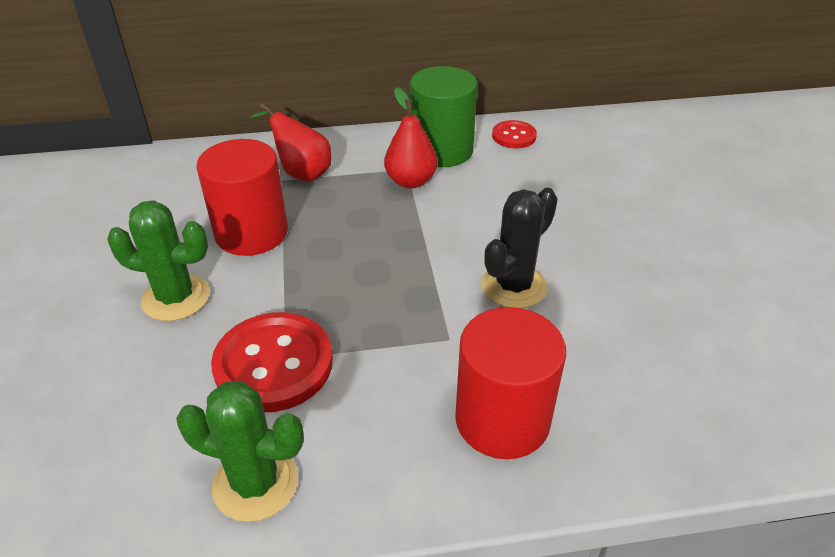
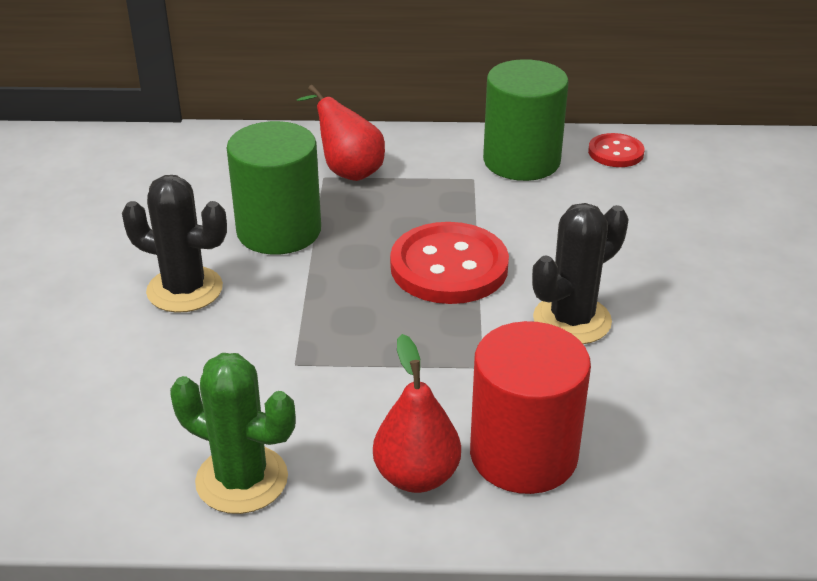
camera: 10 degrees right, 5 degrees down
green cactus [107,200,210,321] -> black cactus [122,175,227,313]
red cylinder [197,139,288,256] -> green cylinder [227,121,321,255]
red button [211,312,333,412] -> red button moved to [390,222,509,304]
red pear [384,87,438,188] -> red pear moved to [373,334,461,493]

